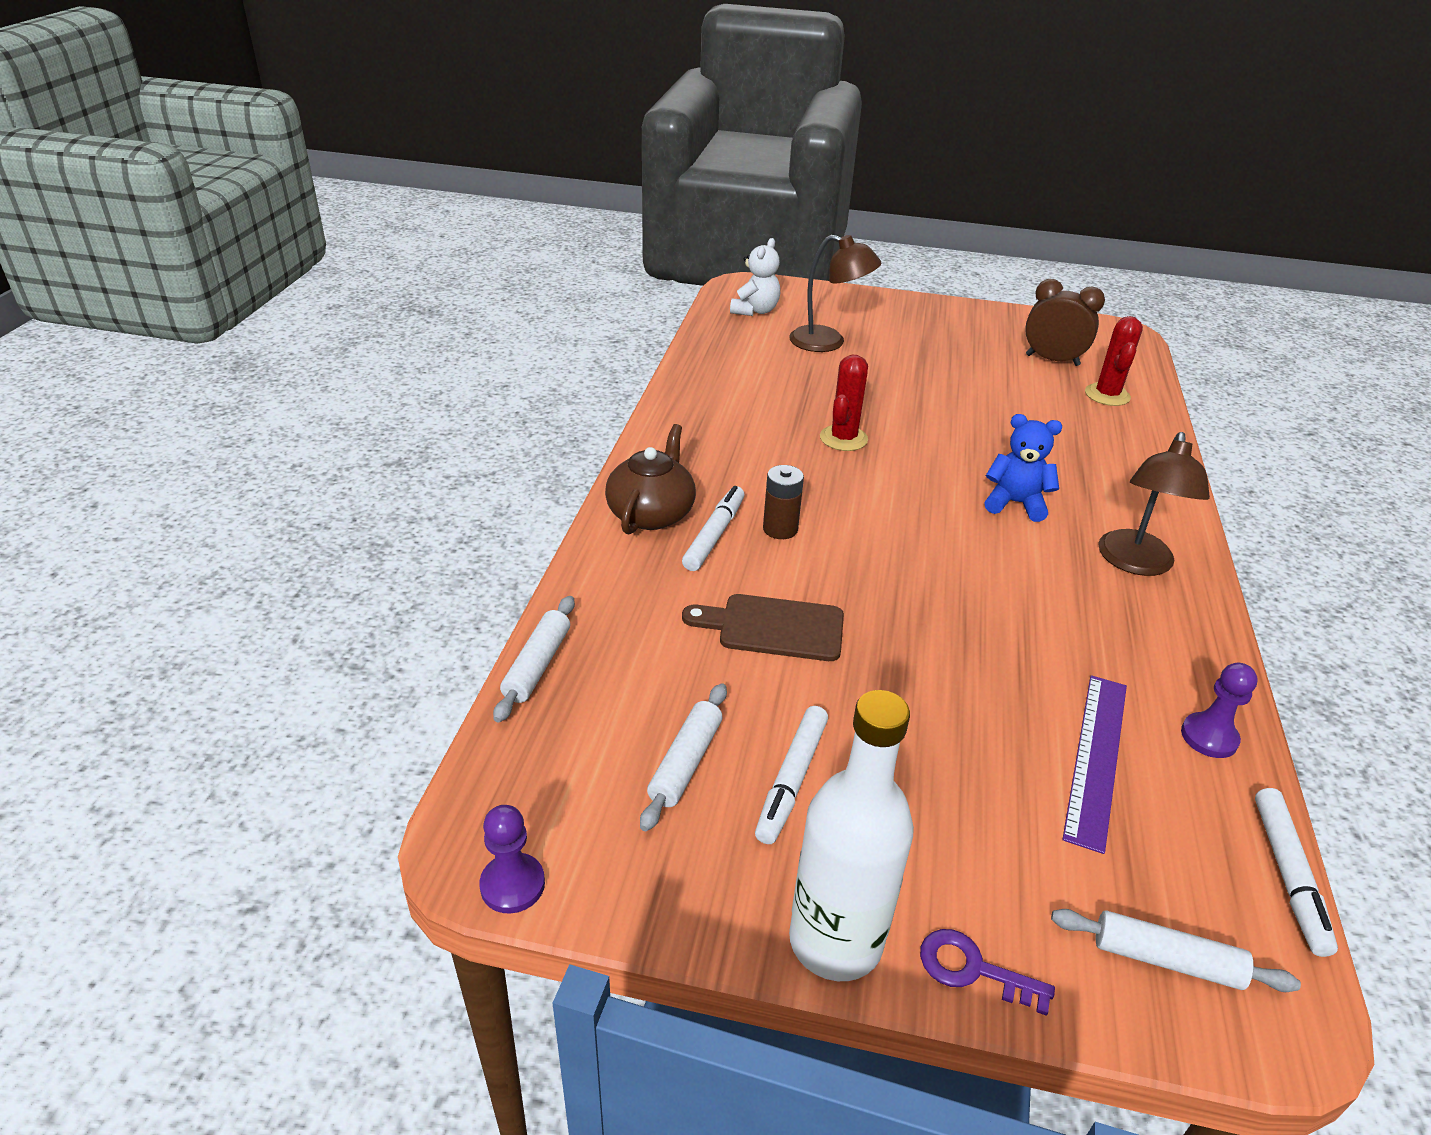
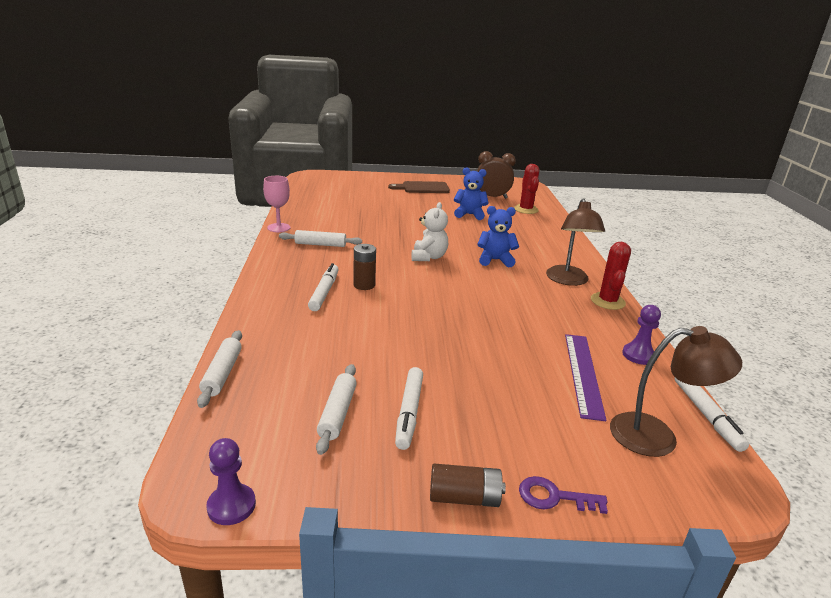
camera: 15 degrees left, 10 degrees down
brown teapot [605,424,696,534] -> none
brown cutting board [682,594,844,661] -> brown cutting board moved to [388,181,450,193]
white teddy bear [730,238,780,316] -> white teddy bear moved to [411,202,448,261]
brown lamp [789,235,882,352] -> brown lamp moved to [610,326,742,457]
white bottle [789,690,914,981] -> brown battery [430,464,506,507]
red cactus [820,355,868,451] -> red cactus moved to [591,242,631,310]
white rolling pin [1051,909,1301,992] -> white rolling pin moved to [279,230,362,247]
none -> pink goblet [263,176,290,232]
none -> blue teddy bear [454,167,489,220]

